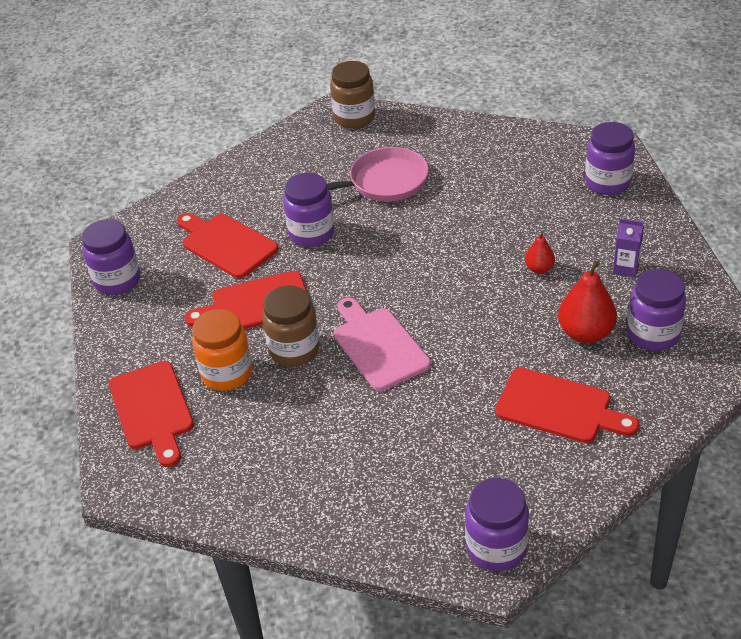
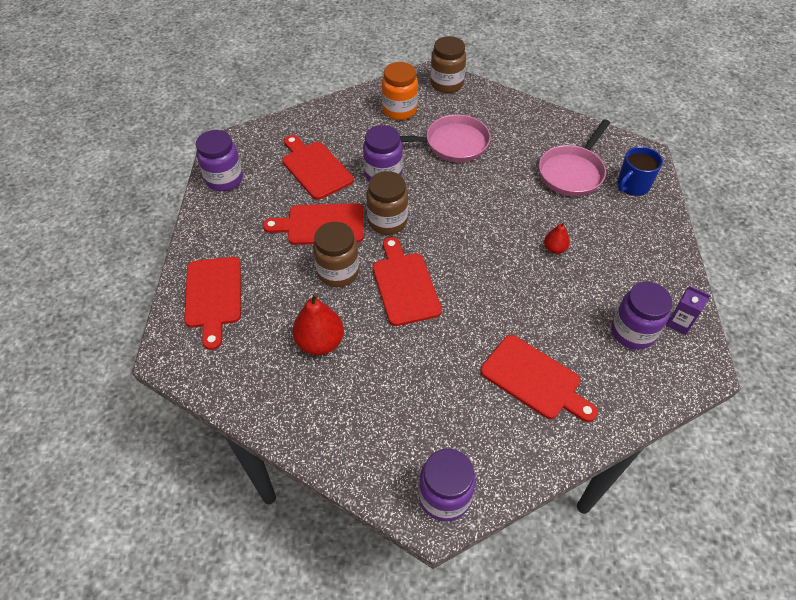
camera: 10 degrees right, 10 degrees up
orange jar [192,309,252,391] -> orange jar moved to [382,62,418,120]
pink cutting board [334,297,431,391] -> red cutting board [373,237,442,326]
red pear [558,261,617,343] -> red pear moved to [292,293,344,355]
purple jar [585,122,635,195] -> blue mug [618,146,663,196]
purple carton [613,218,644,277] -> purple carton moved to [666,286,711,335]
none -> brown jar [366,171,408,235]
none -> pink pan [539,119,610,196]

